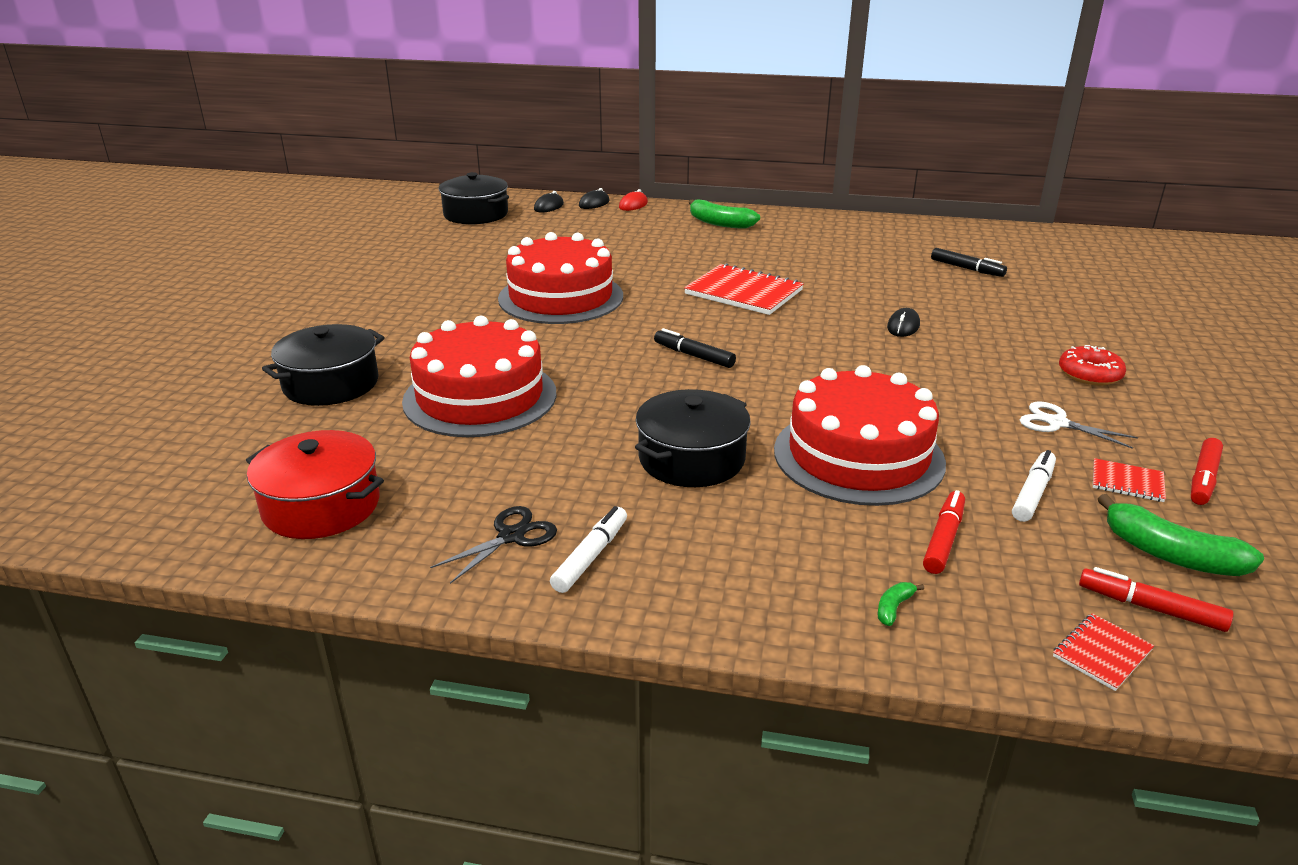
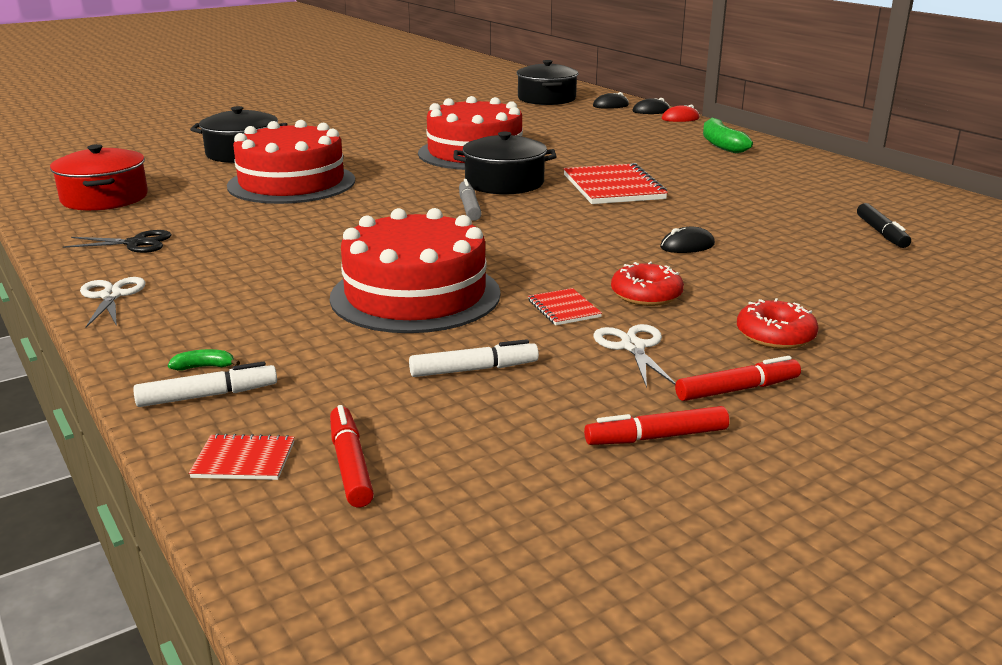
camera: 45 degrees right, 5 degrees down
white marker [550,506,627,593] -> white marker moved to [133,362,277,407]
black pot [635,389,751,487] -> black pot moved to [454,131,557,194]
black marker [654,328,736,368] -> grey marker [459,179,482,221]
red marker [923,490,965,574] -> red marker moved to [675,356,801,401]
red notebook [1093,458,1166,502] -> red notebook moved to [528,288,602,325]
green banana [1098,494,1264,576] -> none
none -> white scissors [80,277,146,328]
none -> red donut [611,262,684,306]

